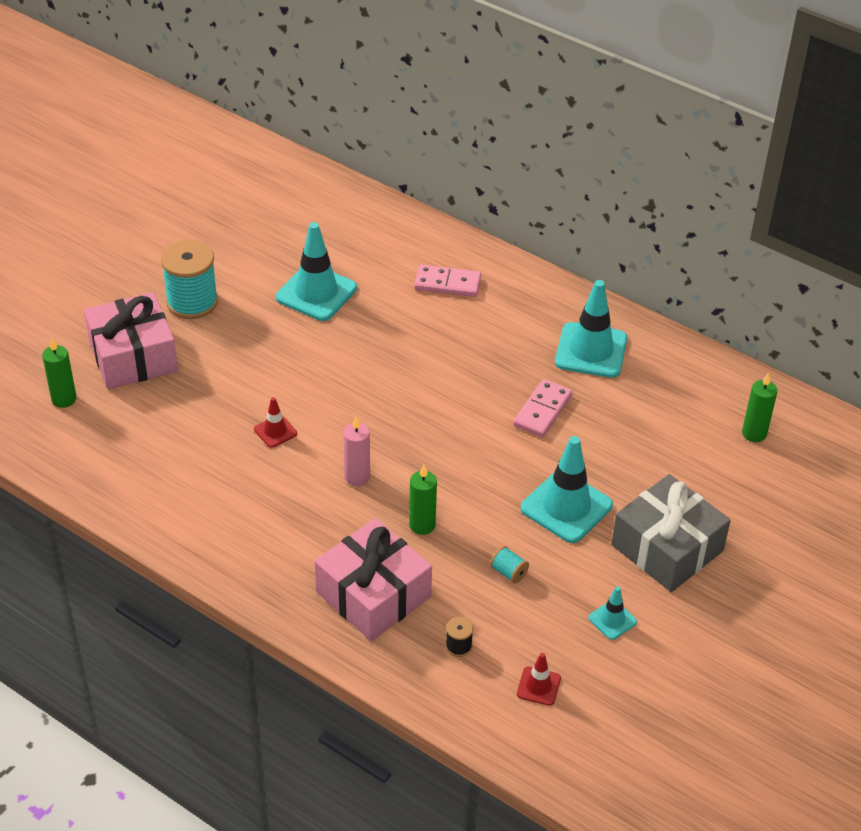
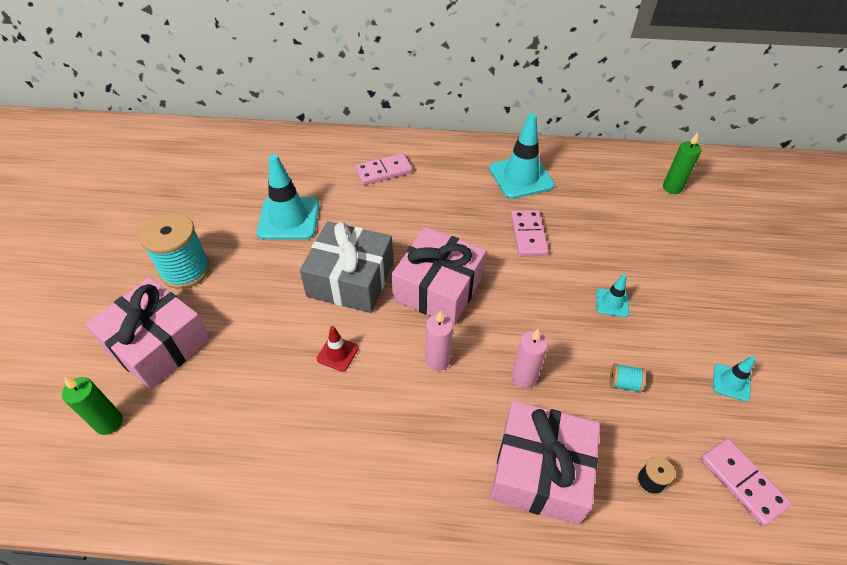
camera: 30 degrees left, 5 degrees up
green candle [409,465,437,535] -> pink candle [512,329,548,388]
red traffic cone [517,653,561,706] -> pink domino [701,438,792,527]
turquoise traffic cone [521,436,613,543] -> turquoise traffic cone [596,274,629,317], size x0.49
grey gift [611,474,731,592] -> grey gift moved to [300,221,393,313]
none -> pink gift [391,227,486,326]

